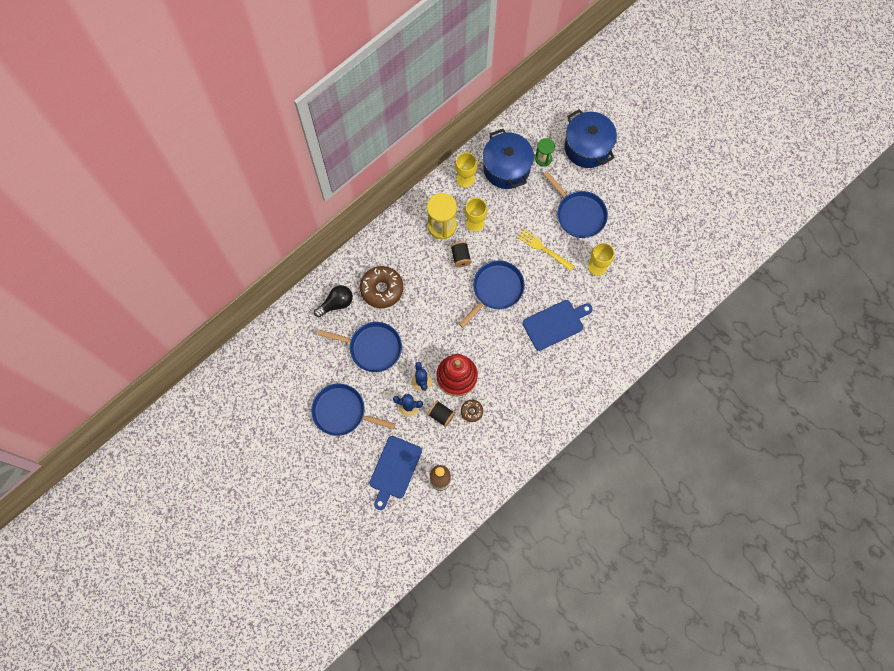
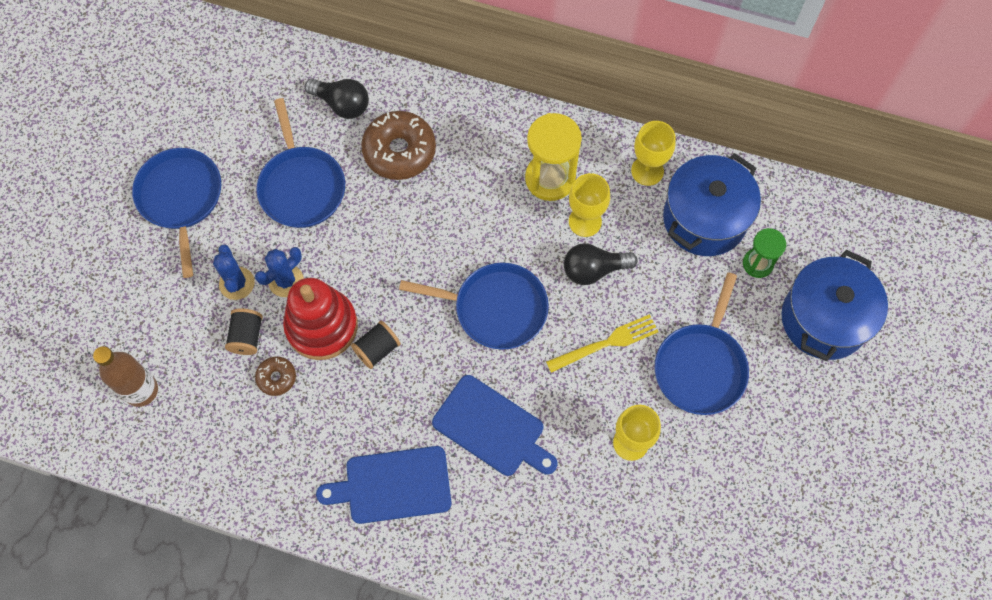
camera: 60 degrees right, 5 degrees down
blue cutting board [369,436,422,510] -> blue cutting board moved to [316,446,452,524]
black spool [451,241,472,267] -> black spool moved to [351,321,401,369]
yellow fork [517,229,574,271] -> yellow fork turned 60 degrees clockwise [546,314,659,373]
none -> black light bulb [564,243,638,285]

